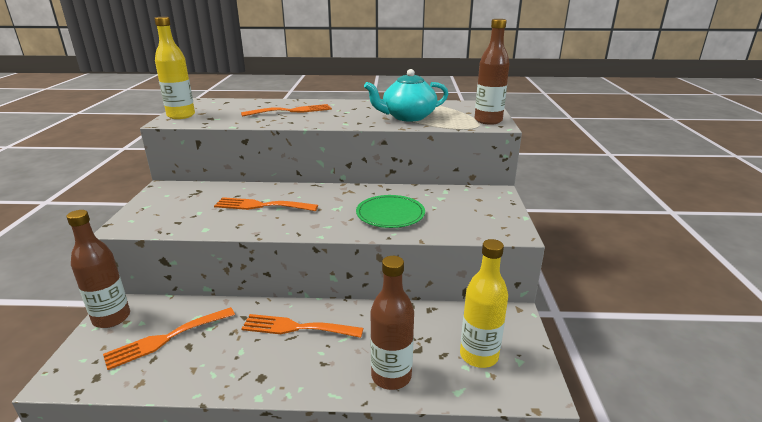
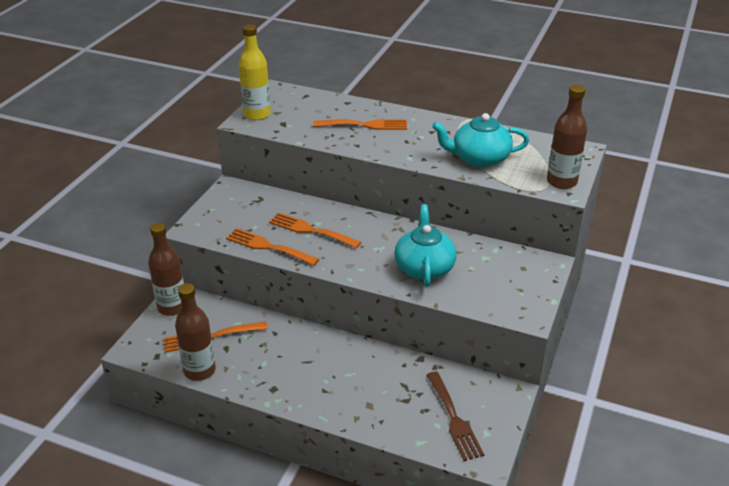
camera: 20 degrees right, 10 degrees up
orange fork [241,314,363,338] -> orange fork moved to [226,228,319,266]
green plate [356,195,425,228] -> turquoise teapot [394,204,457,287]
brown bottle [370,256,414,390] -> brown bottle moved to [175,283,216,381]
yellow bottle [460,239,508,368] -> brown fork [427,372,484,461]

